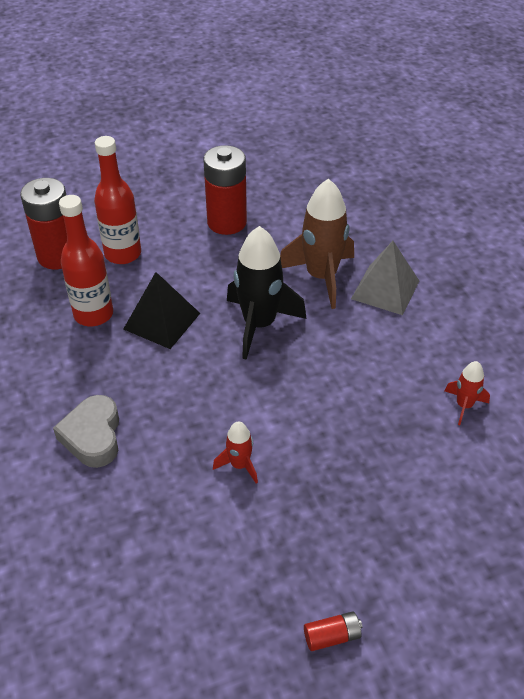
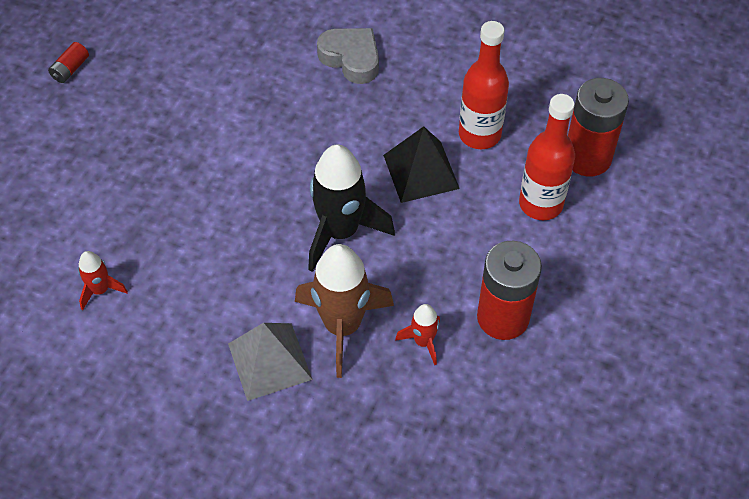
camera: 135 degrees right, 10 degrees up
red rocket [213,421,258,484] -> red rocket moved to [395,304,440,365]

